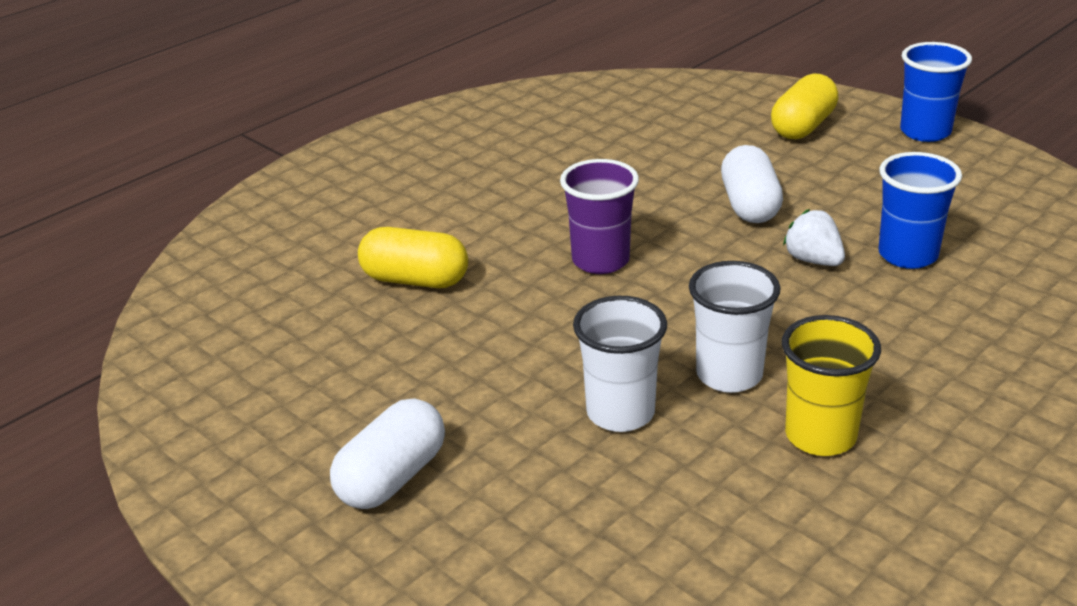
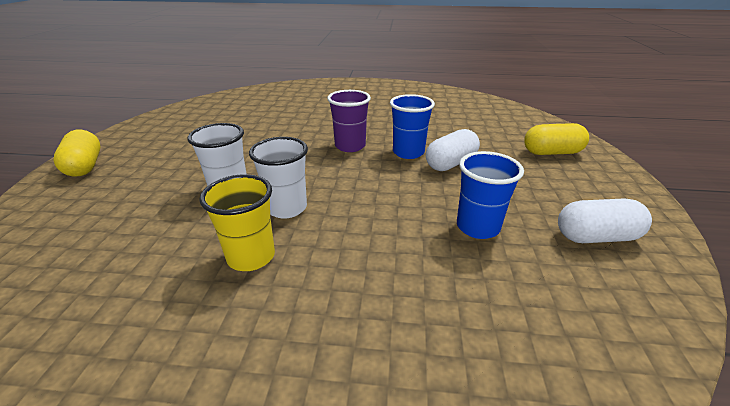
camera: 50 degrees right, 0 degrees up
white capsule [330,398,445,509] -> white capsule moved to [558,198,652,243]
yellow capsule [358,227,468,288] -> yellow capsule moved to [53,130,100,177]
white strawberry [783,209,845,266] -> none
blue cup [900,42,972,142] -> blue cup moved to [390,94,435,159]

